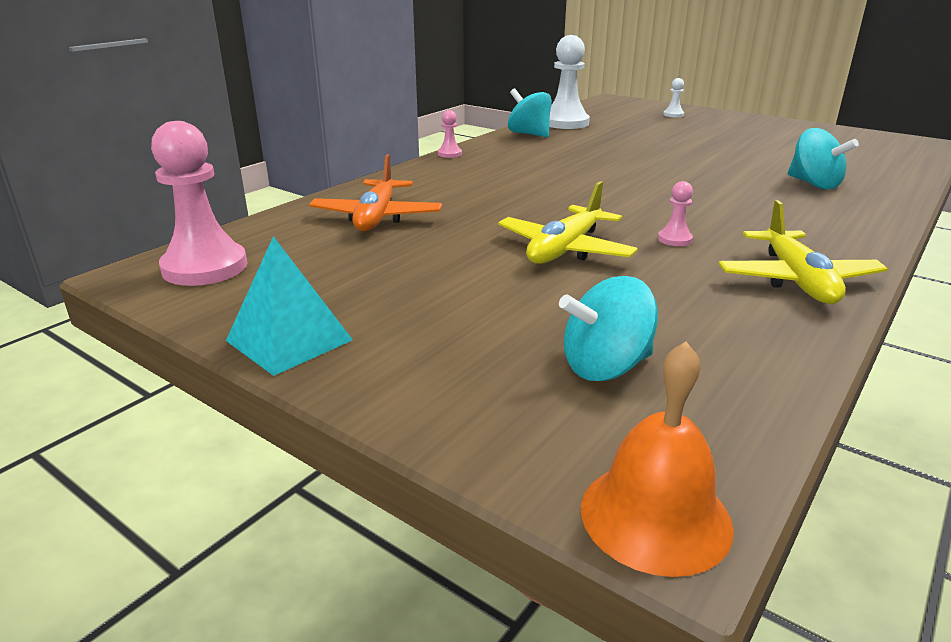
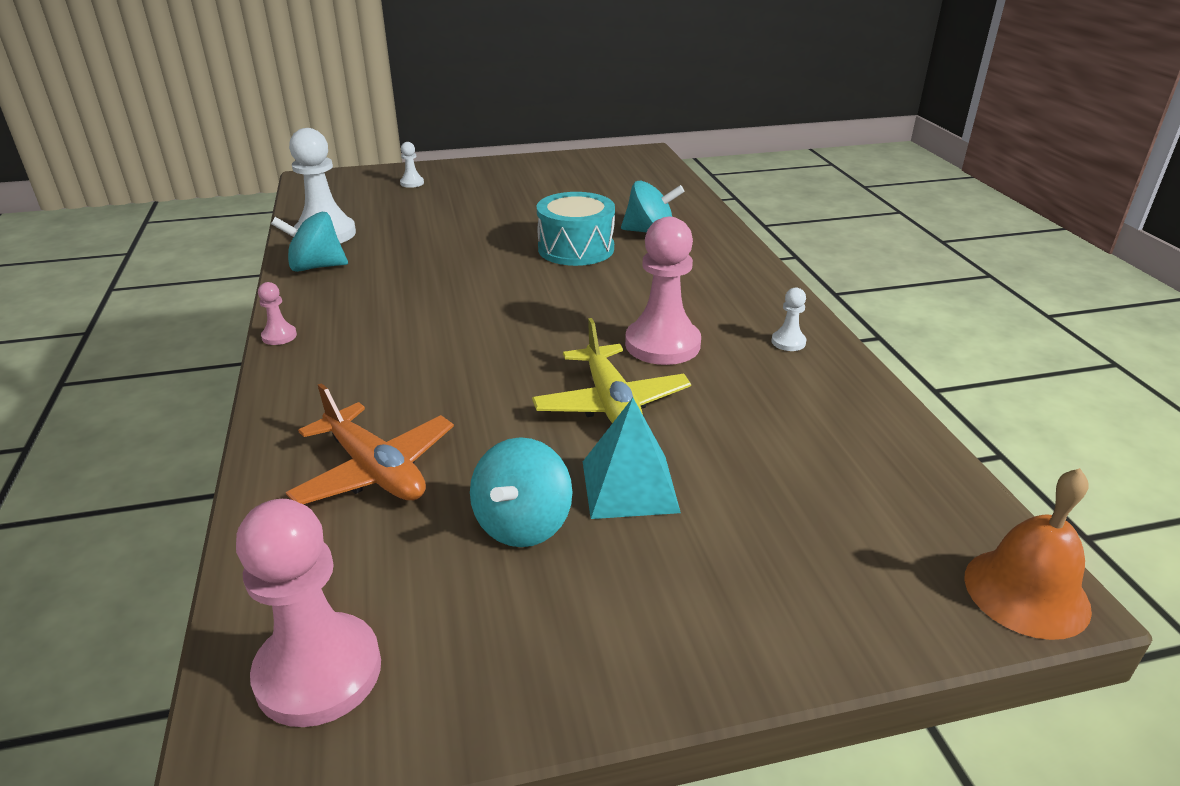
camera: 50 degrees left, 5 degrees up
turquoise pyramid [226,236,353,376] -> turquoise pyramid moved to [583,398,681,519]
turquoise spinning top [559,276,658,381] -> turquoise spinning top moved to [470,437,572,547]
pink pawn [658,181,693,246] -> pink pawn [625,217,701,365], size x2.22
yellow plane [718,200,888,304] -> white pawn [772,288,806,351]
none -> turquoise drum [537,192,615,266]

